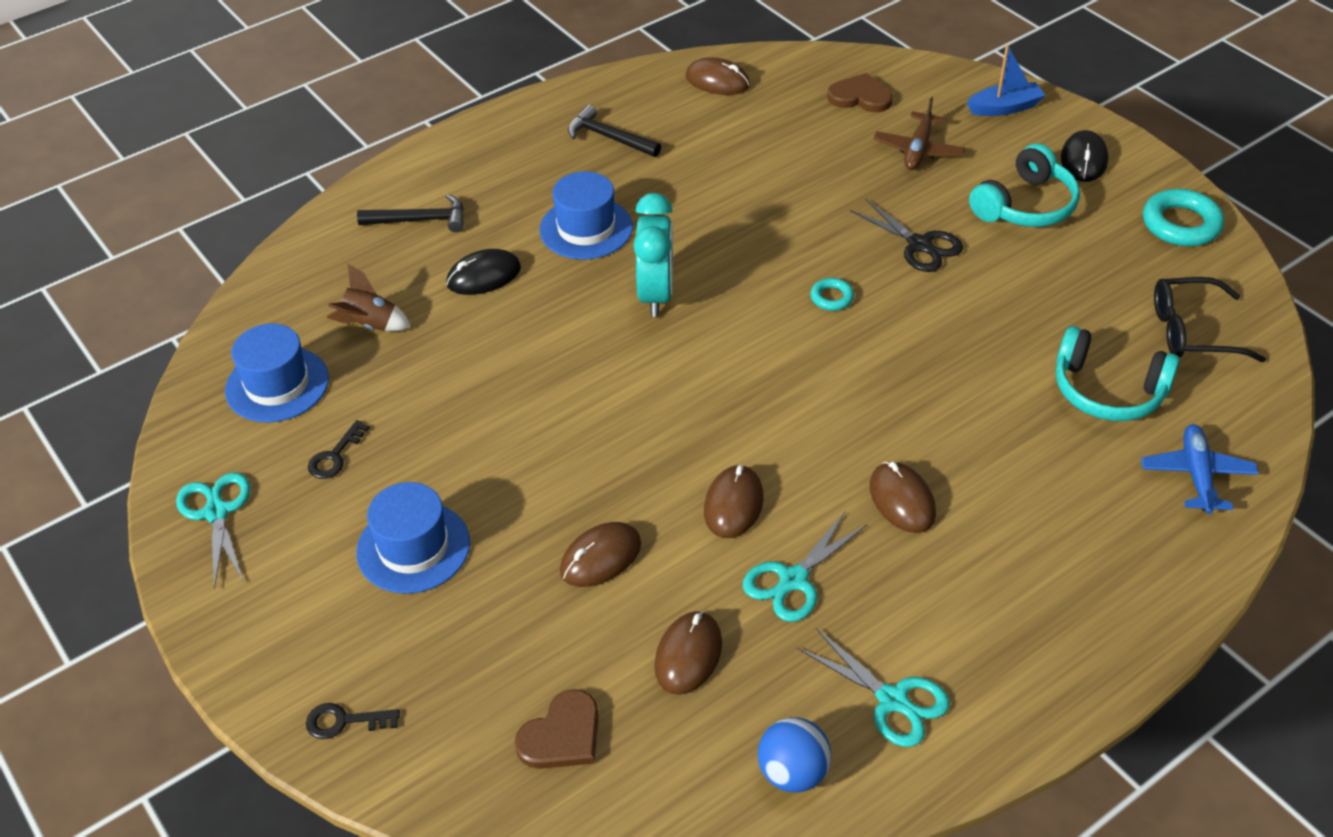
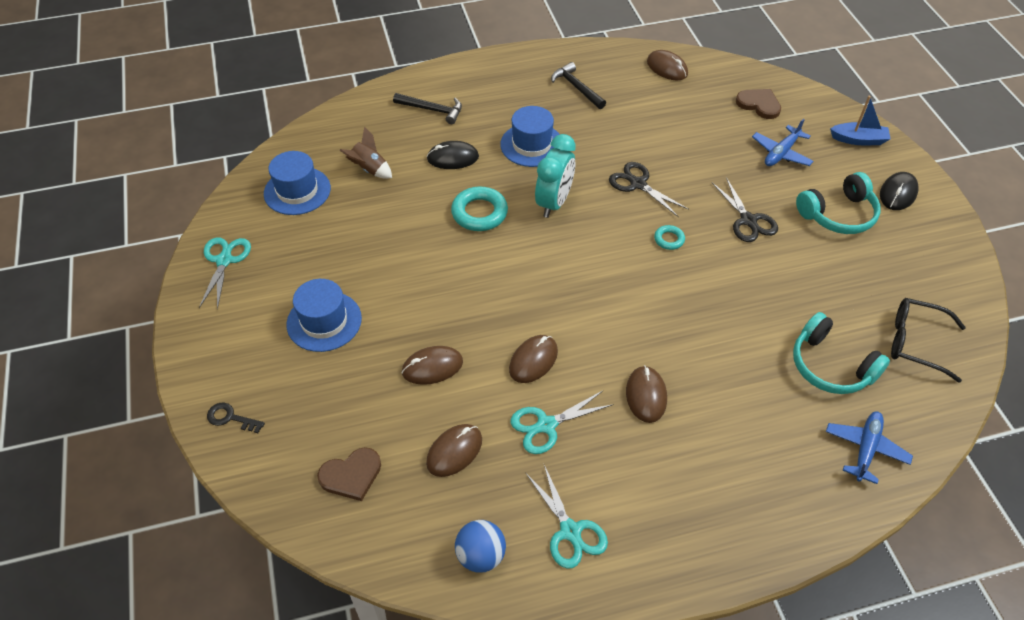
camera: 20 degrees right, 5 degrees up
black key [308,420,370,479] -> none
brown plane [874,97,965,170] -> blue plane [752,118,814,166]
turquoise ring [1143,189,1224,246] -> turquoise ring moved to [451,187,508,231]
none -> black scissors [609,162,689,217]

